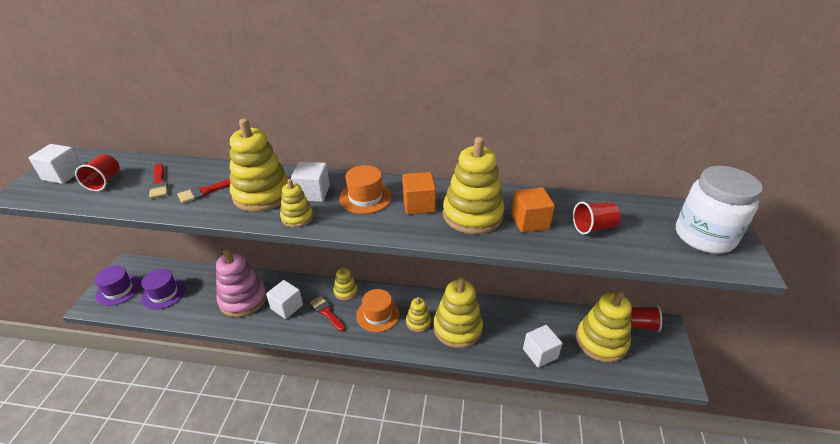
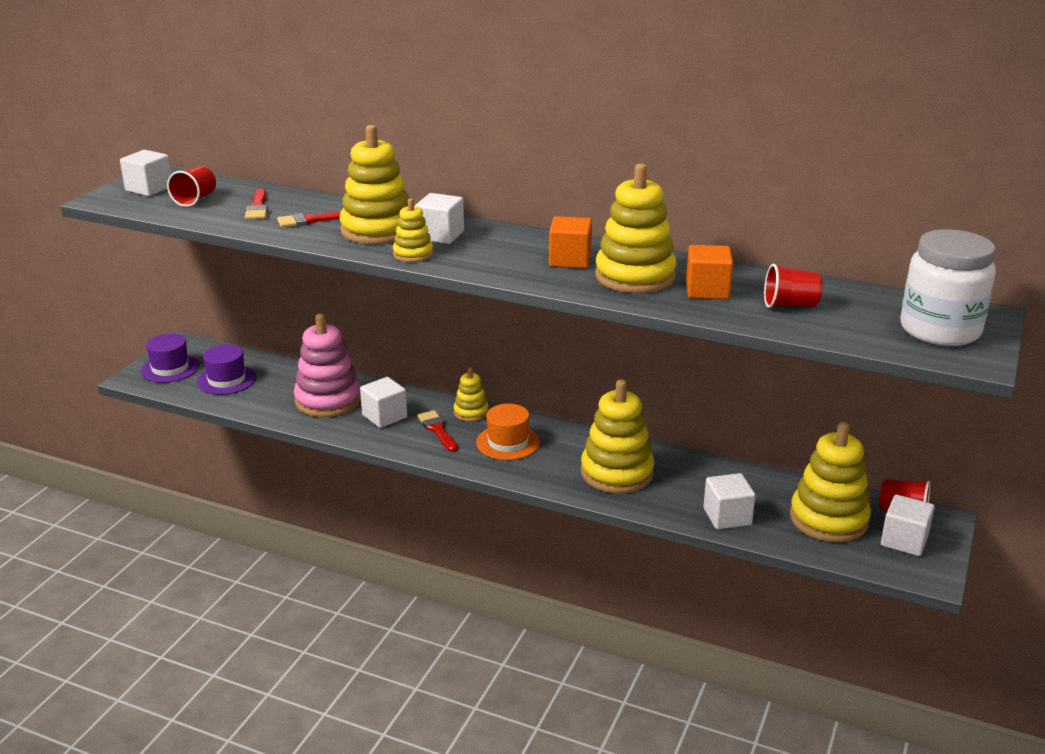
camera: 15 degrees right, 10 degrees down
orange hat [339,165,392,214] -> none
yellow stacking toy [406,297,431,332] -> none
none -> white cube [881,494,935,556]

